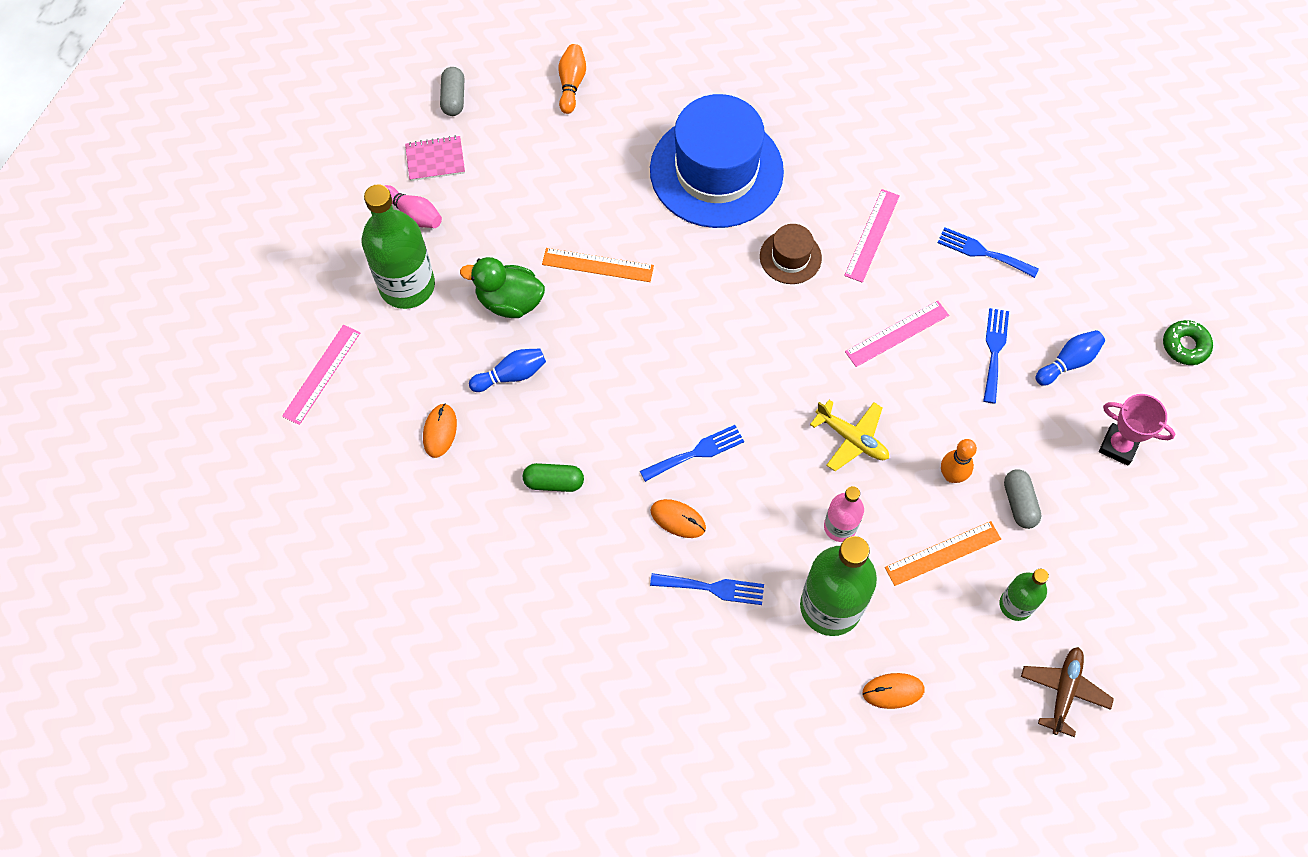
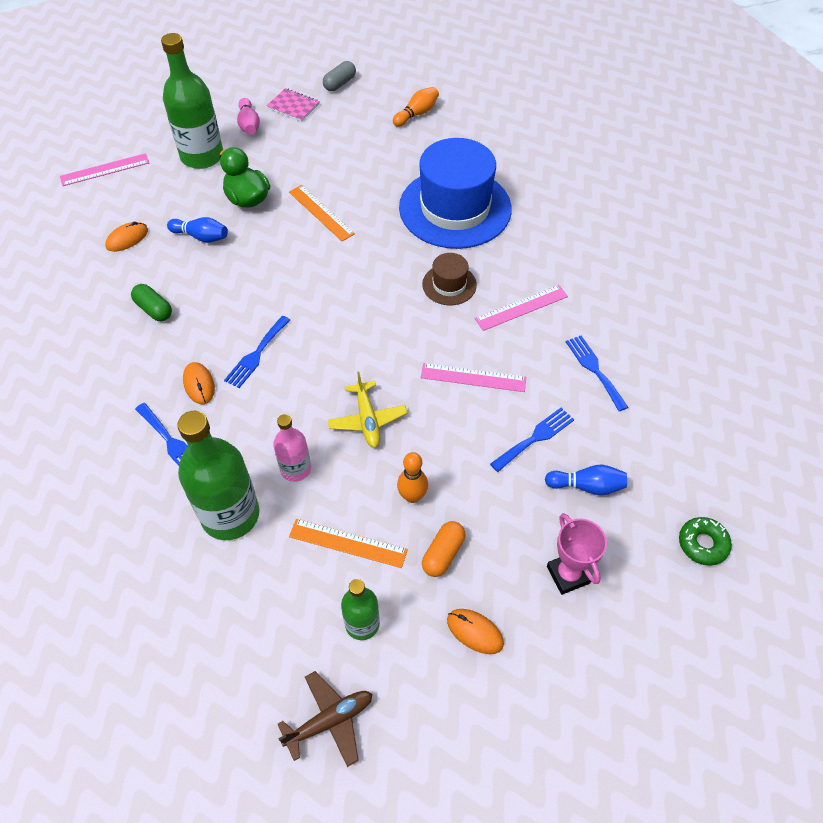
camera: 40 degrees right, 10 degrees down
blue fork [640,425,744,482] -> blue fork turned 105 degrees clockwise [224,316,290,388]
orange mouse [862,673,925,709] -> orange mouse moved to [447,609,504,654]
grey capsule [1004,469,1041,529] -> orange capsule [422,521,466,577]

